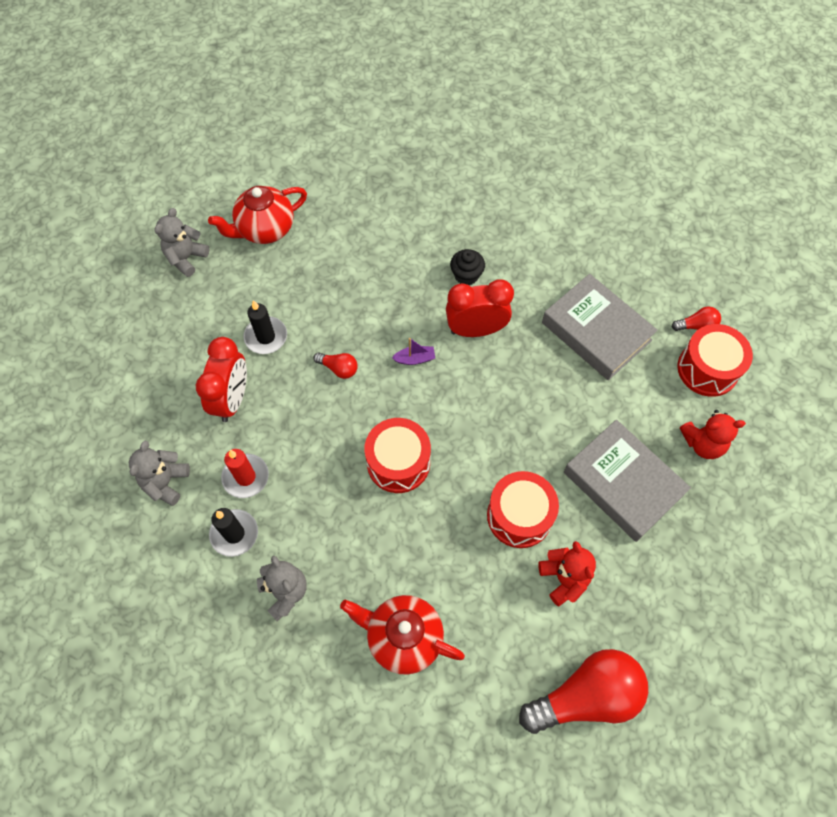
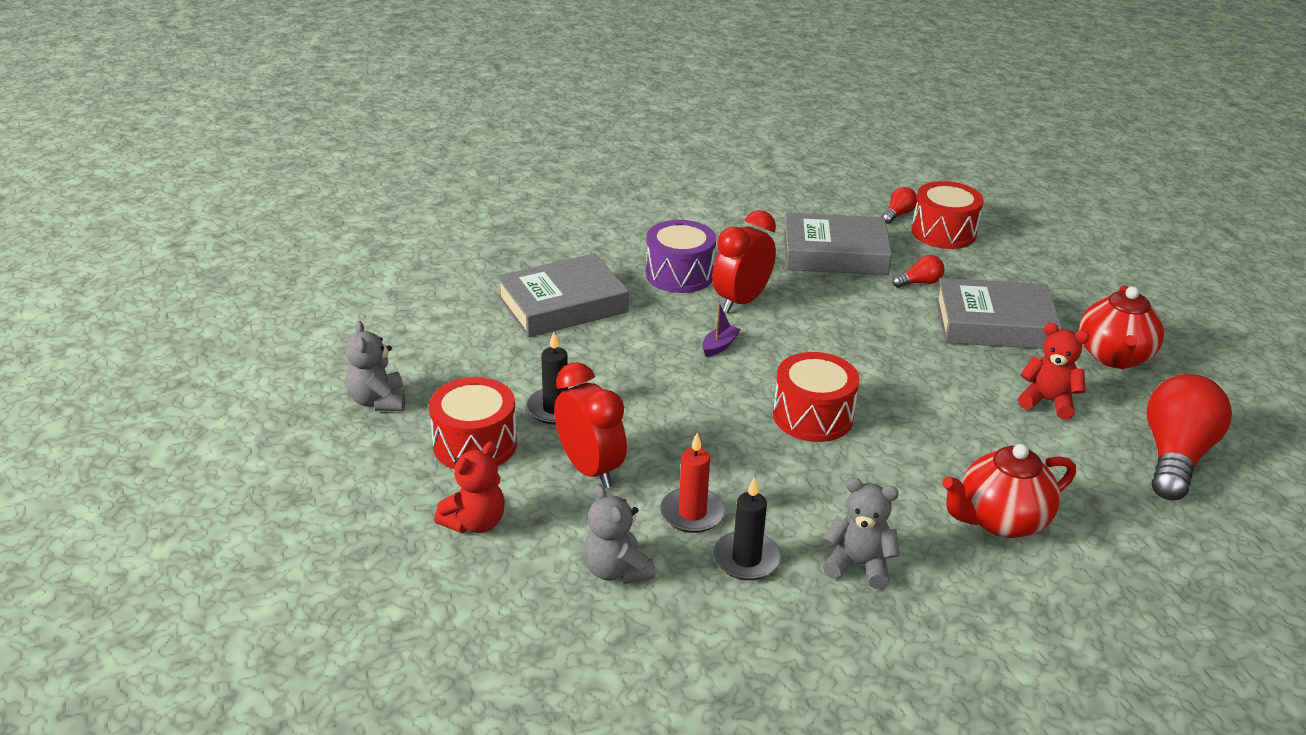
camera: 45 degrees left, 30 degrees down
red teapot [208,186,307,244] -> red teapot moved to [1079,285,1164,369]
red light bulb [313,353,358,379] -> red light bulb moved to [892,255,945,288]
black cupcake [450,249,485,285] -> purple drum [646,220,716,293]
red drum [487,471,559,548] -> red drum moved to [429,377,517,469]
red teddy bear [680,410,746,459] -> red teddy bear moved to [434,442,505,533]
none -> grey book [496,253,629,337]

